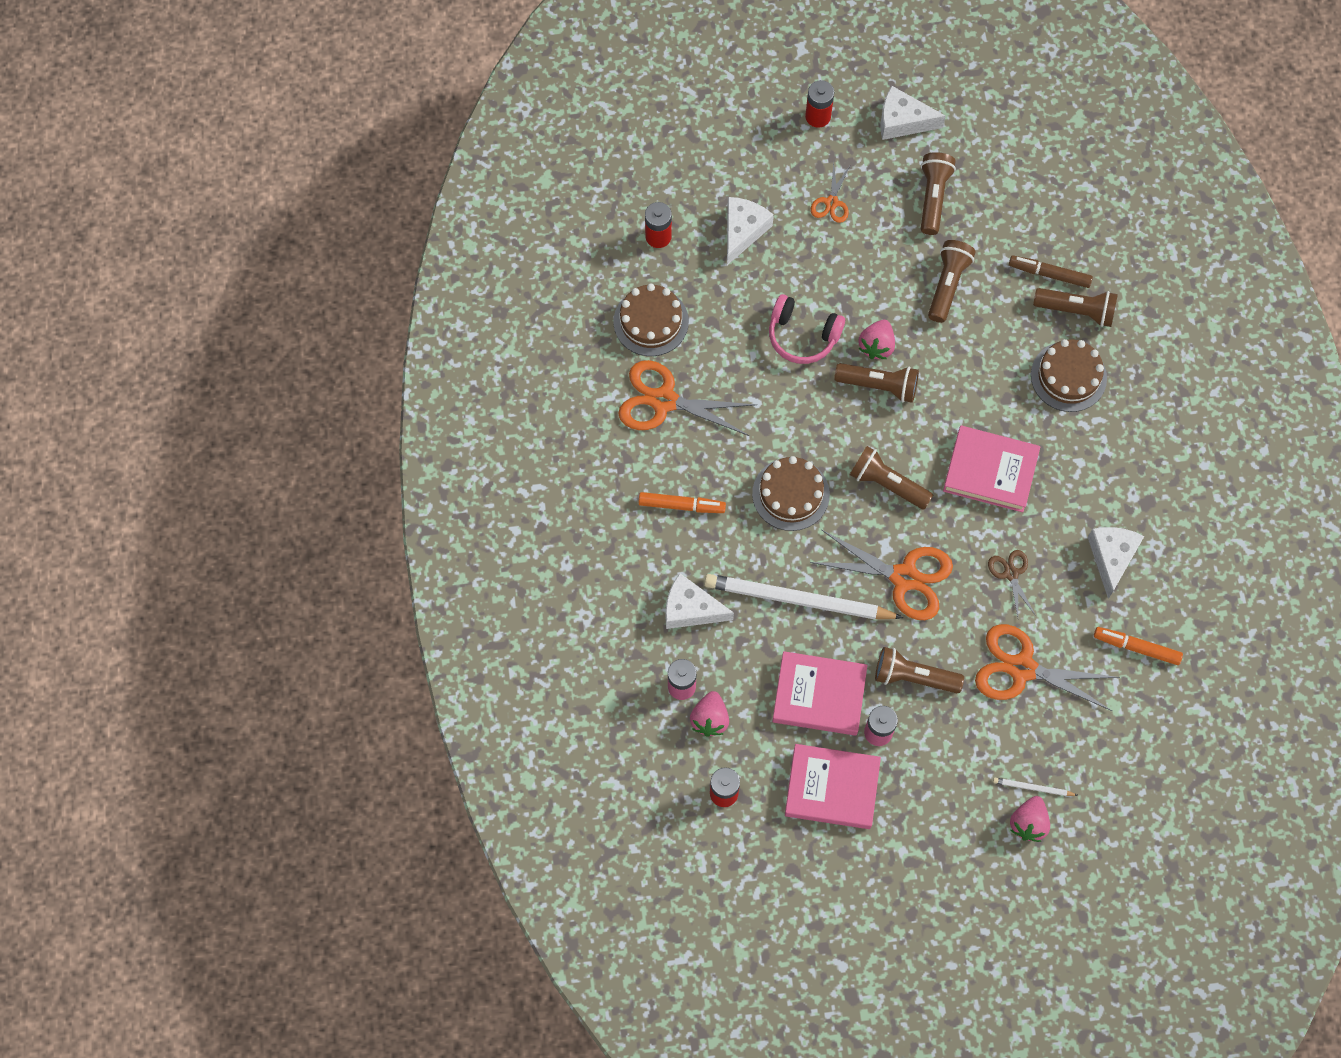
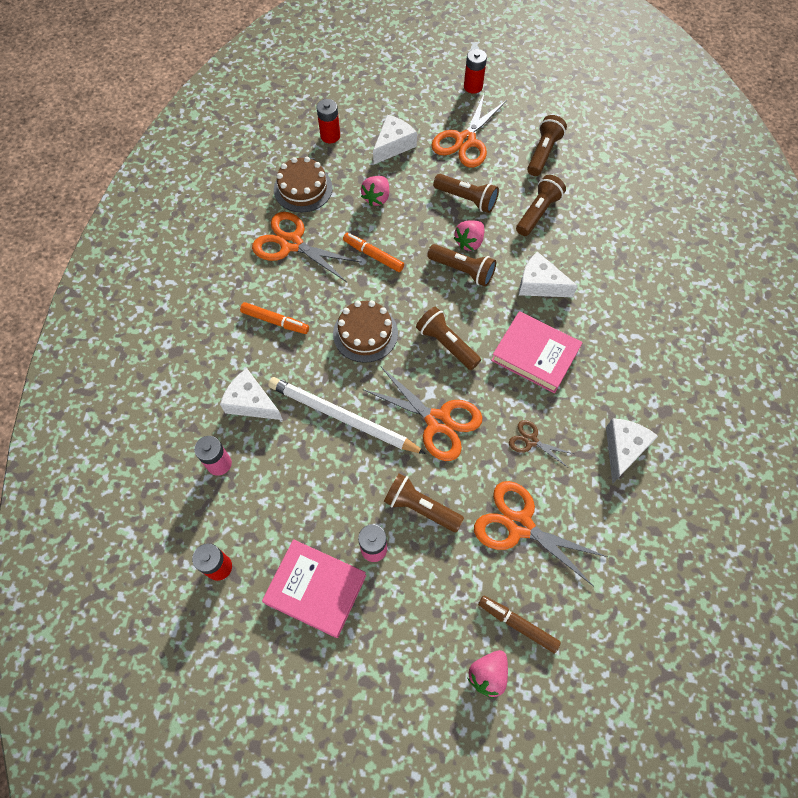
camera: 15 degrees right, 5 degrees down
pink strawberry [690,691,729,737] -> pink strawberry moved to [361,176,389,206]
pink headphones [769,294,845,364] -> none
pink book [772,651,867,736] -> none
orange scissors [811,163,851,223] -> orange scissors [431,92,507,167], size x1.92
white cheese [881,86,946,140] -> white cheese moved to [519,252,578,297]
brown scissors [988,550,1036,617] -> brown scissors turned 60 degrees counterclockwise [509,420,574,467]
white pencil [993,778,1078,796] -> none
brown marker [1009,255,1093,288] -> brown marker moved to [478,595,561,653]
brown cake [1031,339,1107,412] -> none
brown flashlight [1033,288,1118,327] -> brown flashlight moved to [433,174,499,213]
orange marker [1094,627,1183,665] -> orange marker moved to [343,233,404,272]

